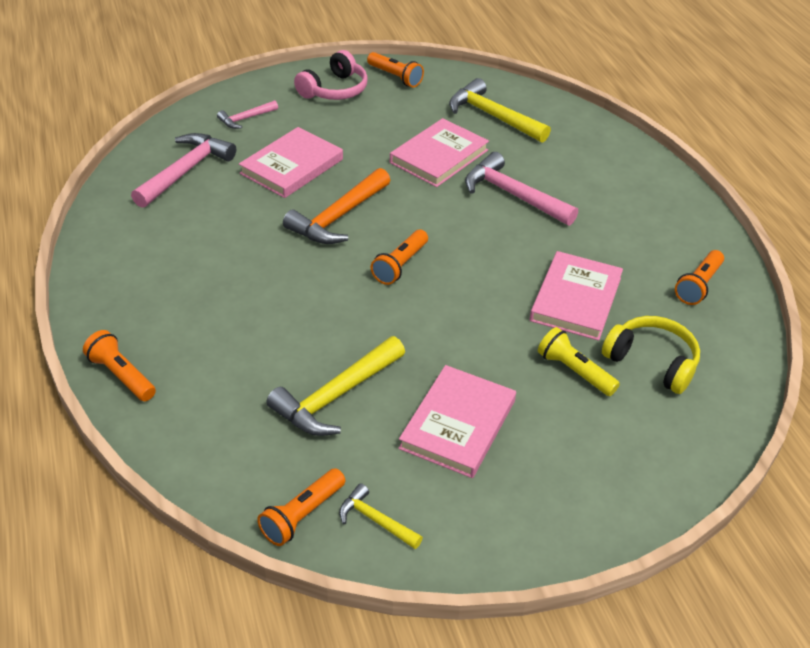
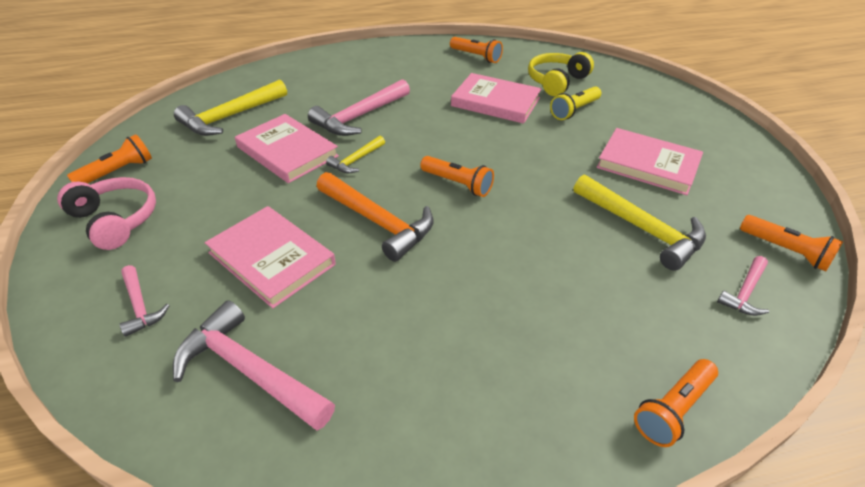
camera: 85 degrees left, 0 degrees up
yellow hammer [339,483,423,549] -> yellow hammer moved to [326,136,385,173]
none -> pink hammer [717,256,769,316]

